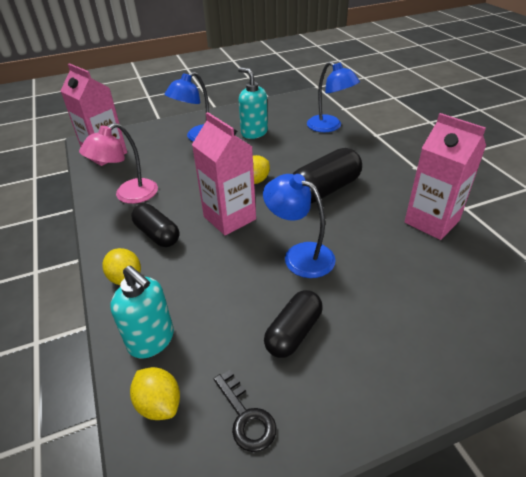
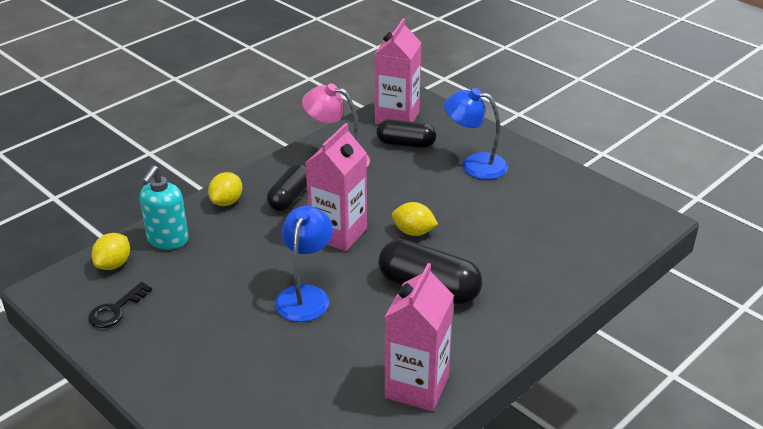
camera: 65 degrees right, 5 degrees down
turquoise soap dispenser [238,67,268,139] -> none
black capsule [264,290,323,358] -> black capsule moved to [377,120,436,148]
blue lamp [307,61,360,132] -> none

